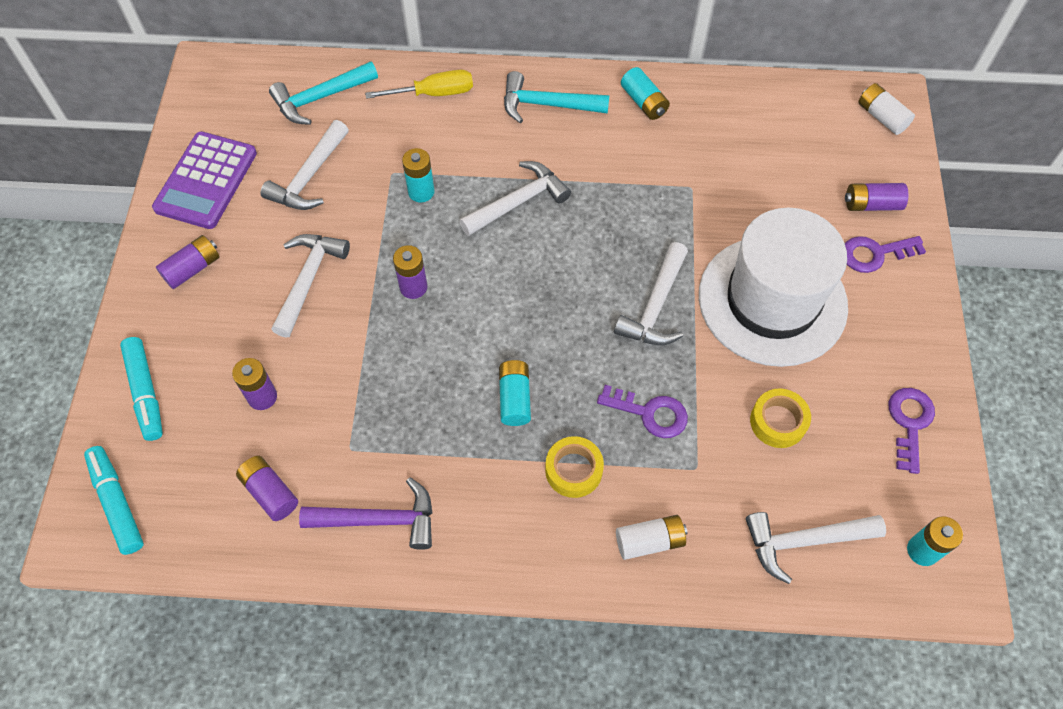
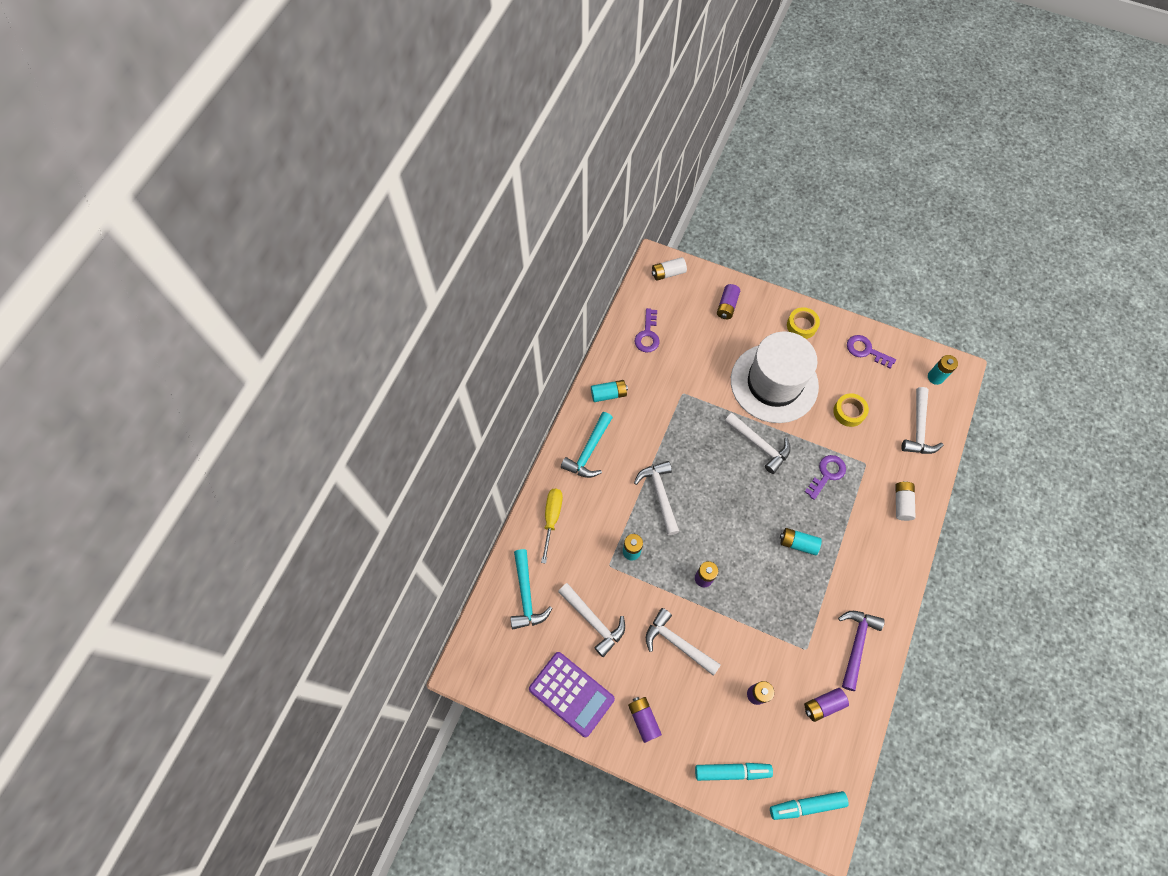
camera: 70 degrees left, 5 degrees up
yellow tape [545,436,604,498] -> yellow tape moved to [787,307,820,339]
purple key [845,236,926,273] -> purple key moved to [635,308,660,353]

